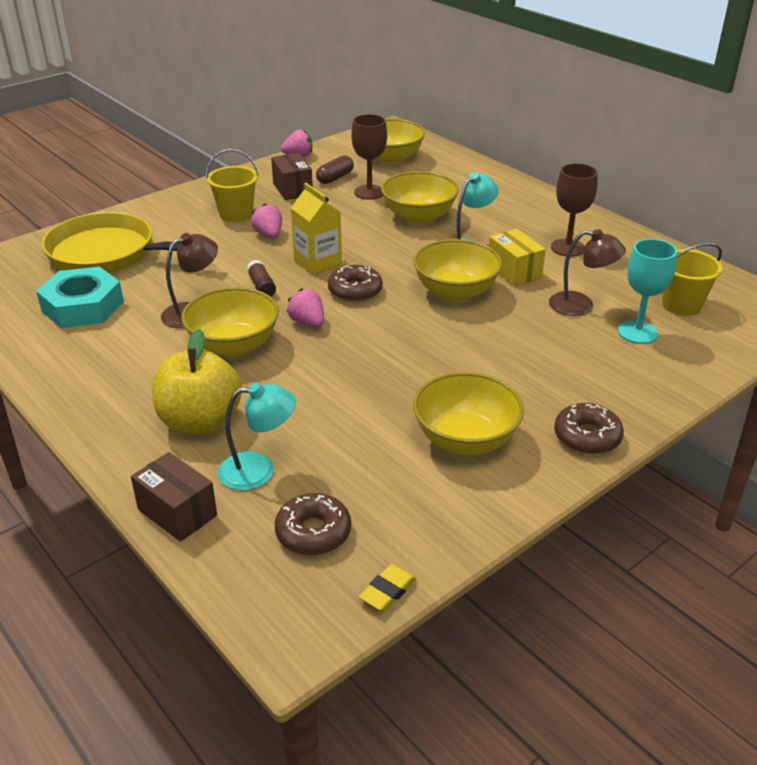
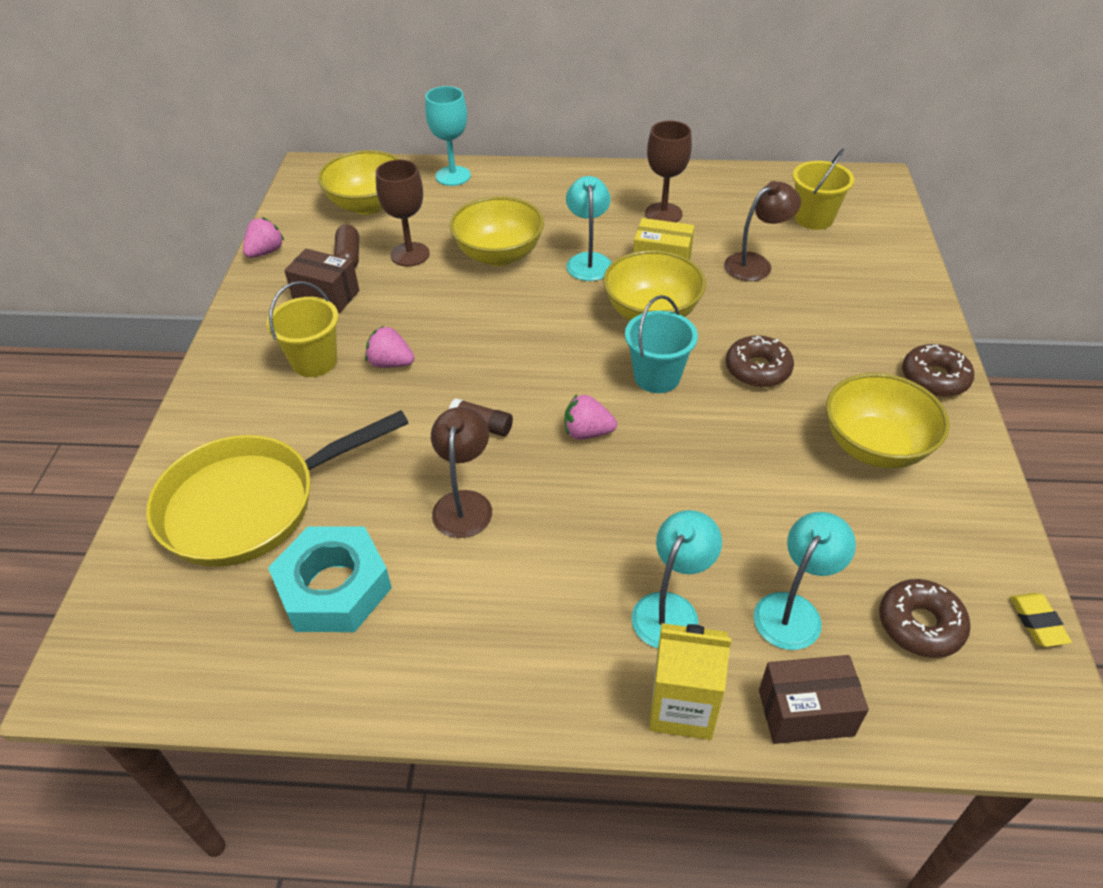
camera: 45 degrees left, 10 degrees up
yellow apple [152,329,242,435] -> turquoise lamp [631,510,722,649]
yellow bowl [181,287,279,357] -> none
yellow carton [291,183,342,275] -> yellow carton moved to [649,623,731,740]
brown donut [328,265,383,302] -> brown donut moved to [726,335,794,387]
turquoise goblet [618,239,677,344] -> turquoise goblet moved to [425,86,471,186]
none -> turquoise bucket [625,295,698,393]

